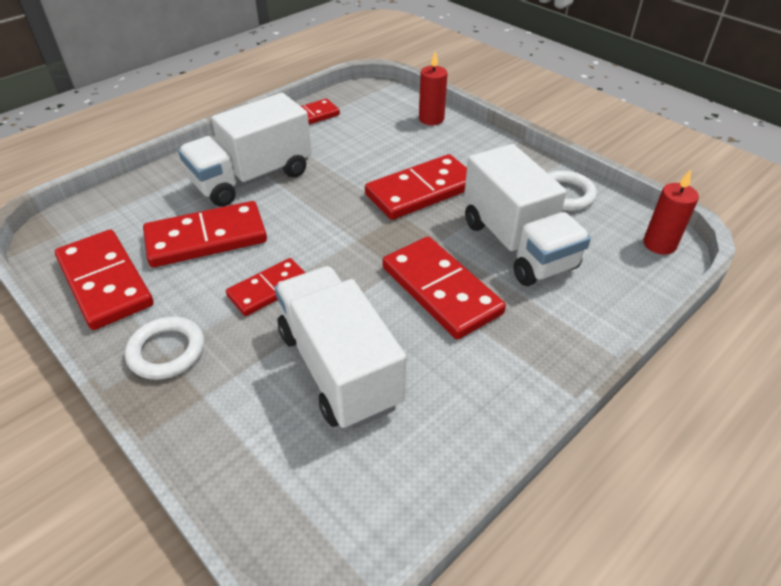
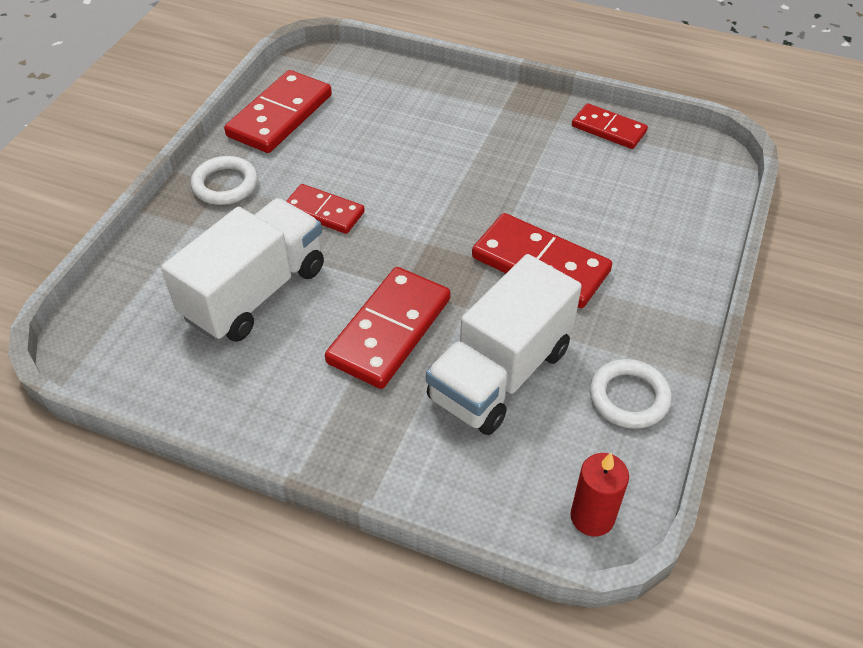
camera: 65 degrees right, 5 degrees up
red domino [143,201,267,267] -> none
white truck [178,93,312,207] -> none
red candle [419,52,447,125] -> none

